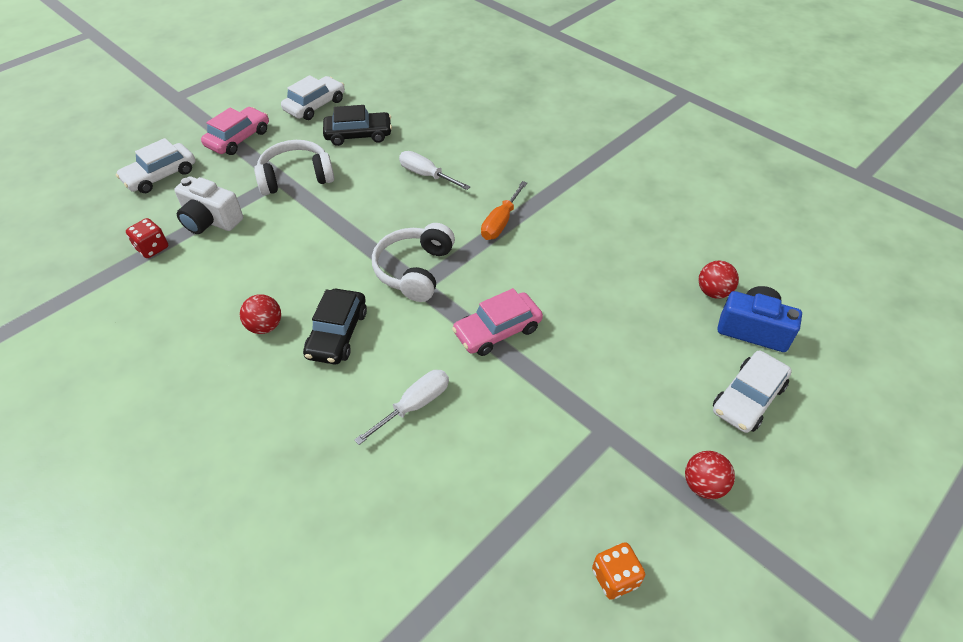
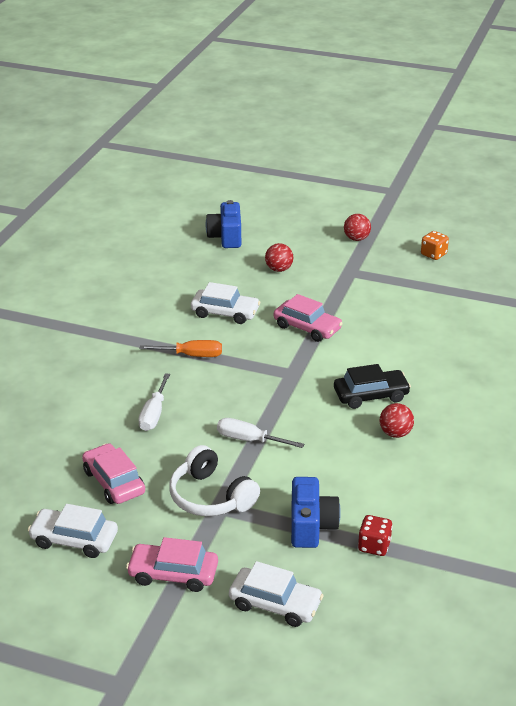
camera: 115 degrees left, 15 degrees down
white camera [174,177,243,234] -> blue camera [291,477,341,548]
black car [323,105,392,146] -> pink car [82,443,145,504]
white screwdriver [354,370,449,445] -> white screwdriver moved to [217,418,304,448]
white headphones [372,223,455,302] -> none
red ball [699,261,739,299] -> red ball moved to [265,243,293,272]
white car [713,351,792,433] -> white car moved to [191,282,260,324]

